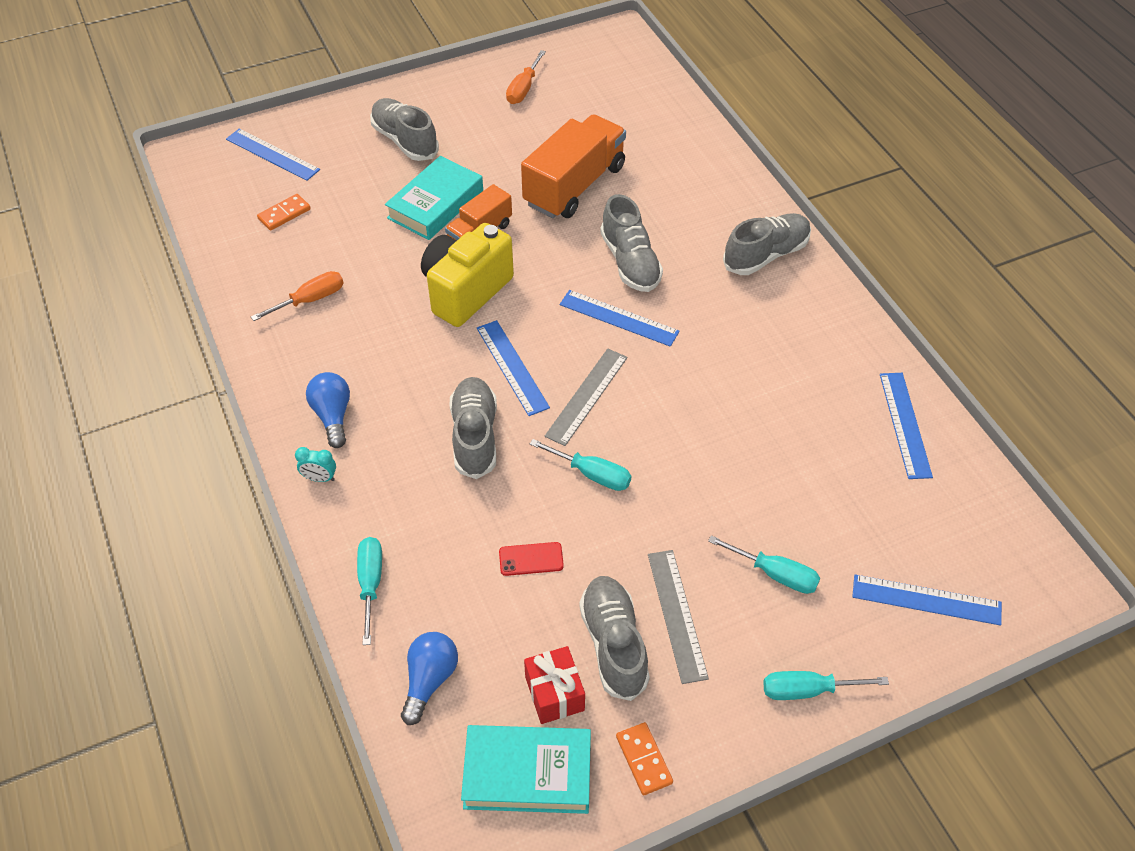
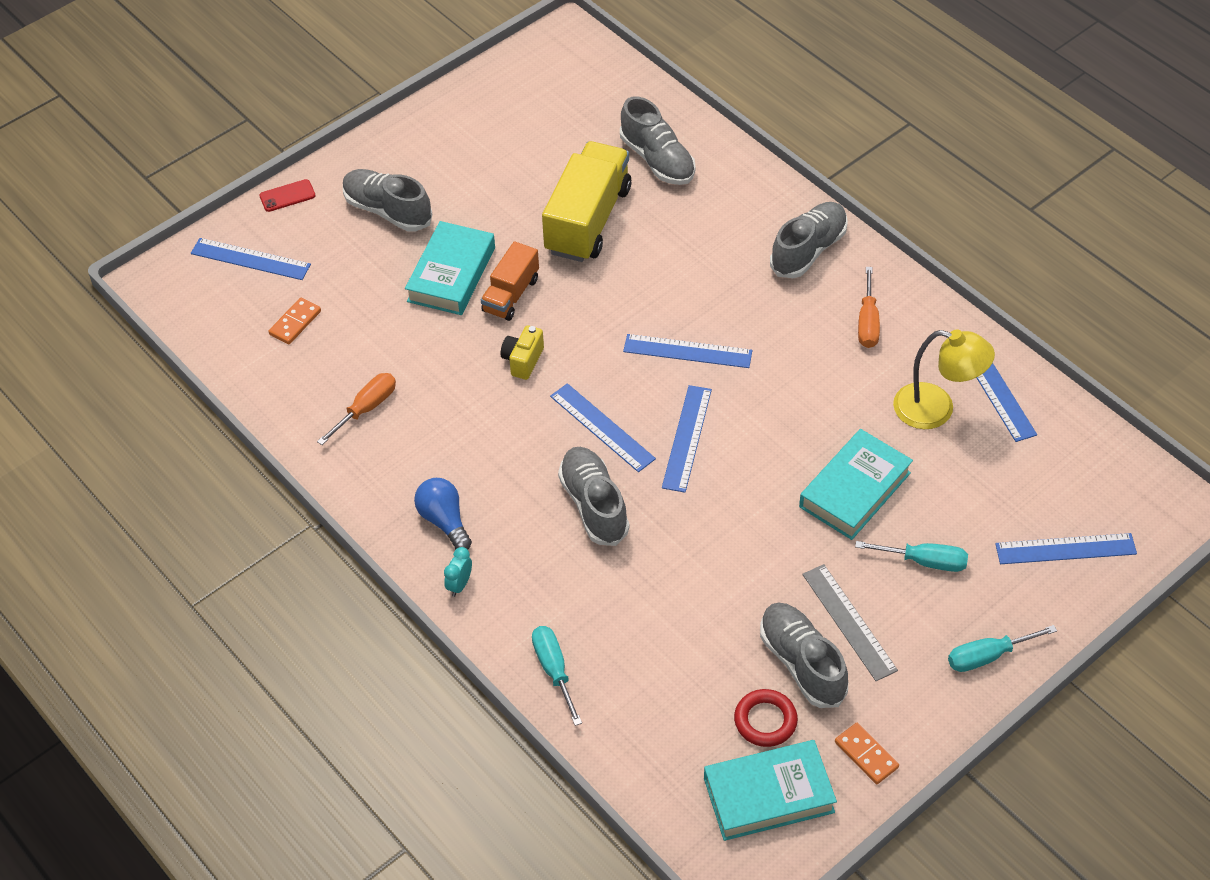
camera: 15 degrees left, 0 degrees up
turquoise clock [295,447,336,482] -> turquoise clock turned 120 degrees clockwise [444,547,472,597]
blue light bulb [401,632,458,725] -> none
yellow camera [421,223,514,327] -> yellow camera [501,325,544,380], size x0.48
red phone [499,542,564,576] -> red phone moved to [259,179,315,212]
orange screwdriver [506,50,546,104] -> orange screwdriver moved to [858,267,880,348]
orange truck [521,114,626,218] -> yellow truck [542,141,631,262]
red gift [524,646,585,724] -> red ring [734,689,798,747]
turquoise screwdriver [530,439,631,491] -> none
grey ruler [545,349,627,446] -> blue ruler [662,385,712,493]
grey shoe [600,194,663,292] -> grey shoe moved to [620,96,695,185]
none -> turquoise book [799,429,913,540]
none -> yellow lamp [893,330,995,429]

